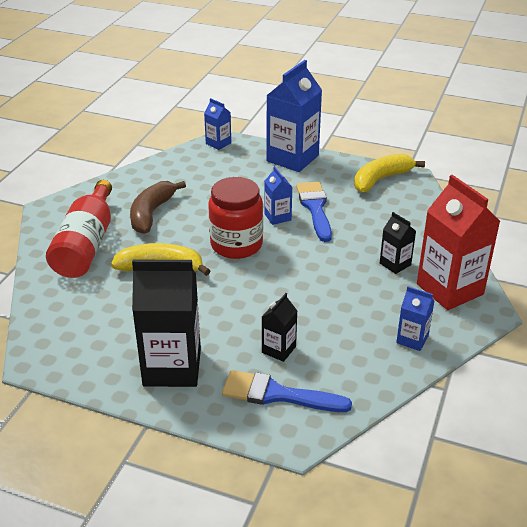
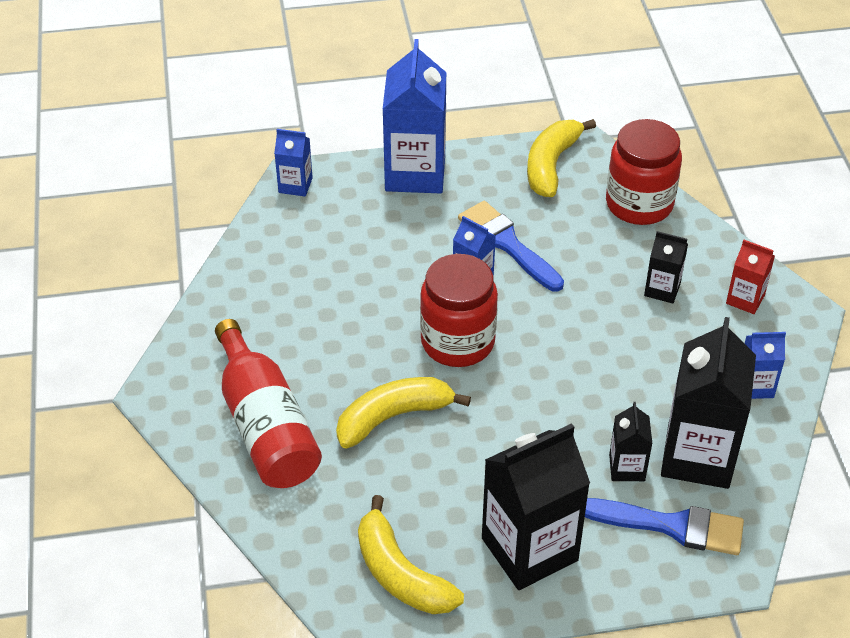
camera: 30 degrees left, 10 degrees up
brown banana [130,181,186,234] -> none
blue brush [222,370,352,412] -> blue brush turned 150 degrees counterclockwise [585,498,744,555]
red carton [417,175,500,310] -> red carton [726,240,775,314], size x0.49
none -> yellow banana [358,495,464,614]
none -> red jar [606,119,682,225]
none -> black carton [661,317,756,489]

